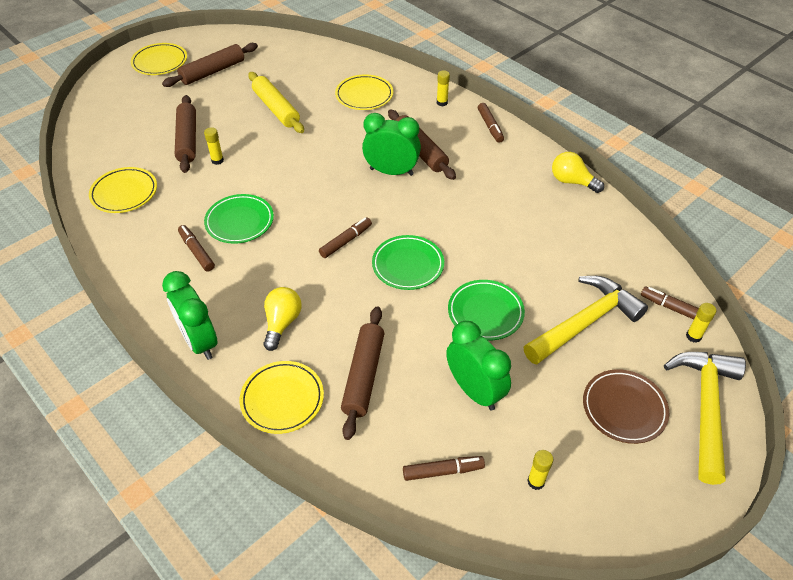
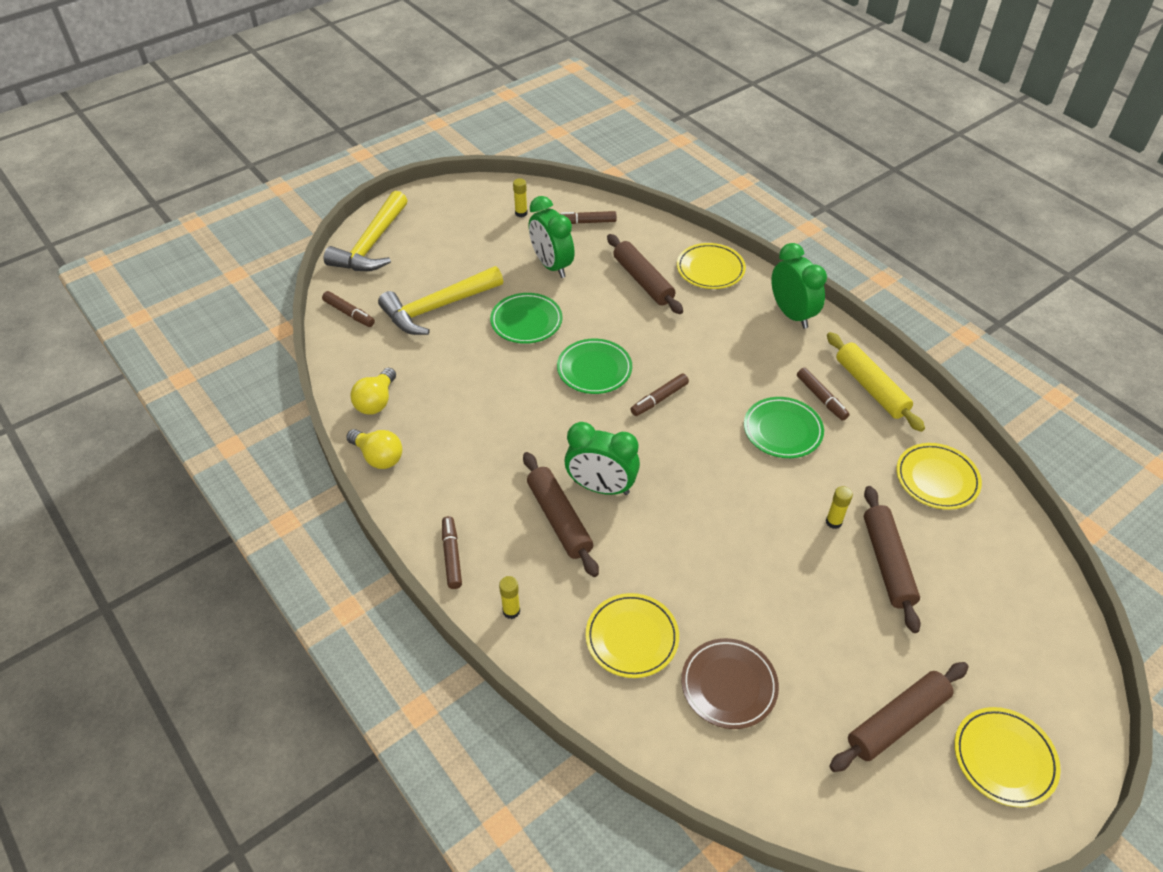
camera: 175 degrees left, 0 degrees up
yellow rolling pin [248,72,304,133] -> yellow rolling pin moved to [827,332,925,432]
yellow light bulb [264,287,302,351] -> yellow light bulb moved to [350,368,396,415]
brown rolling pin [341,306,385,440] -> brown rolling pin turned 45 degrees counterclockwise [607,234,683,314]
brown plate [583,369,669,444] -> brown plate moved to [681,638,779,729]
yellow glue stick [686,303,716,343] -> none

